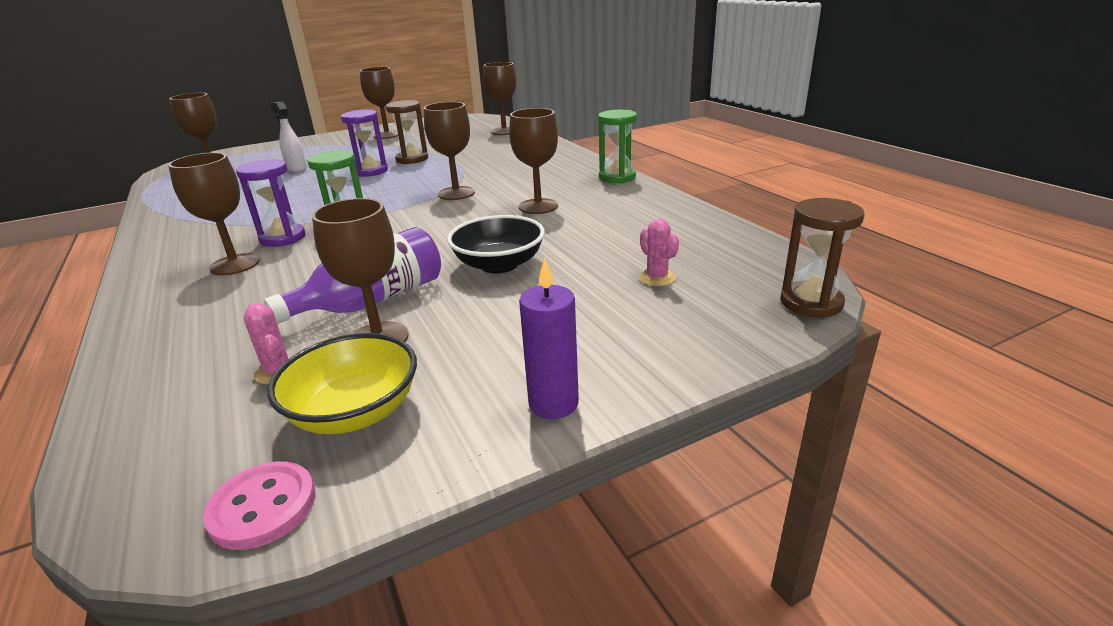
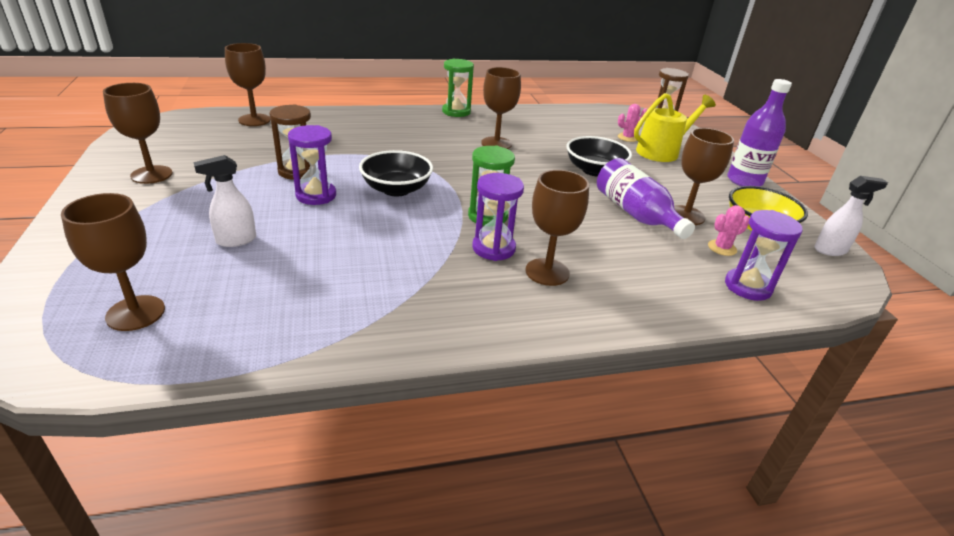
camera: 80 degrees left, 5 degrees up
pink button [203,461,316,550] -> white spray bottle [814,176,888,256]
brown goblet [424,102,475,200] -> none
purple candle [519,258,579,419] -> purple bottle [727,79,792,187]
none -> black bowl [359,150,433,196]
none -> yellow watering can [634,93,716,162]
none -> purple hourglass [725,210,803,301]

